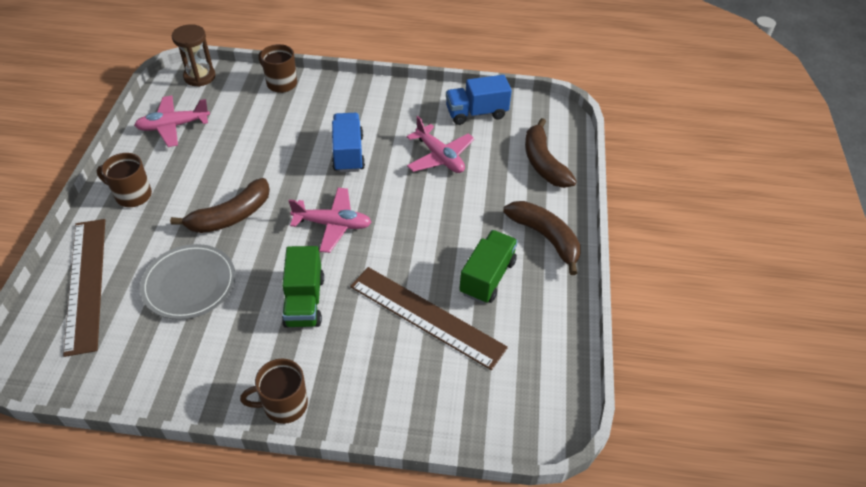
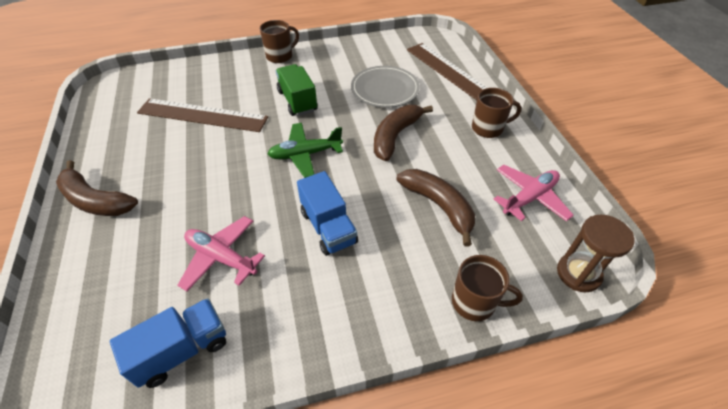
camera: 160 degrees right, 0 degrees up
pink plane [288,188,372,253] -> green plane [267,123,343,178]
green truck [459,230,518,304] -> none
brown banana [525,118,577,188] -> brown banana moved to [396,169,475,247]

